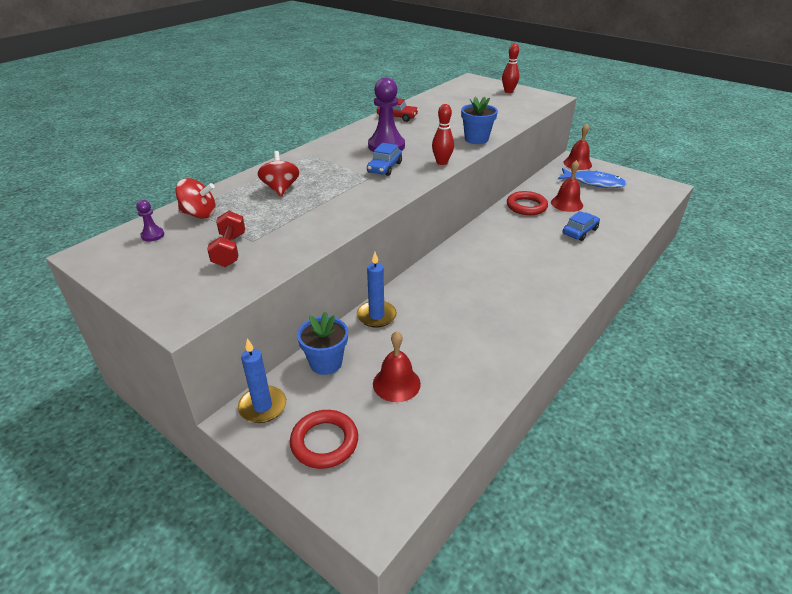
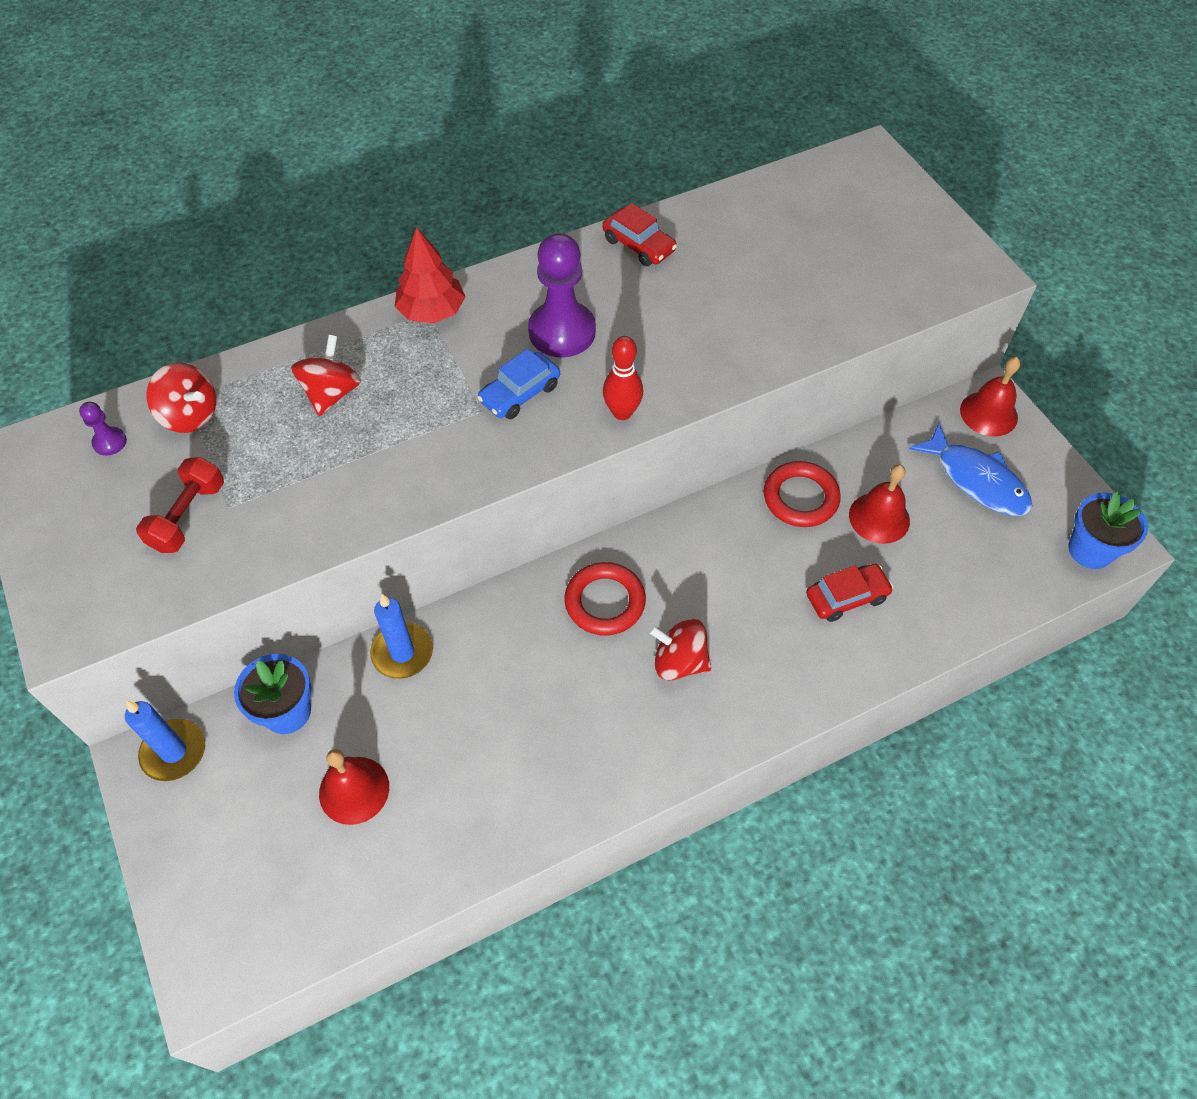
camera: 25 degrees right, 20 degrees up
red ring [290,410,358,469] -> red ring moved to [564,562,646,636]
blue flower pot [461,97,498,144] -> blue flower pot moved to [1068,492,1148,569]
red bowling pin [502,44,519,93] -> none
blue car [563,211,600,241] -> red car [806,564,894,622]
none -> red tree [395,227,465,324]
none -> red spinning top [648,619,711,681]

